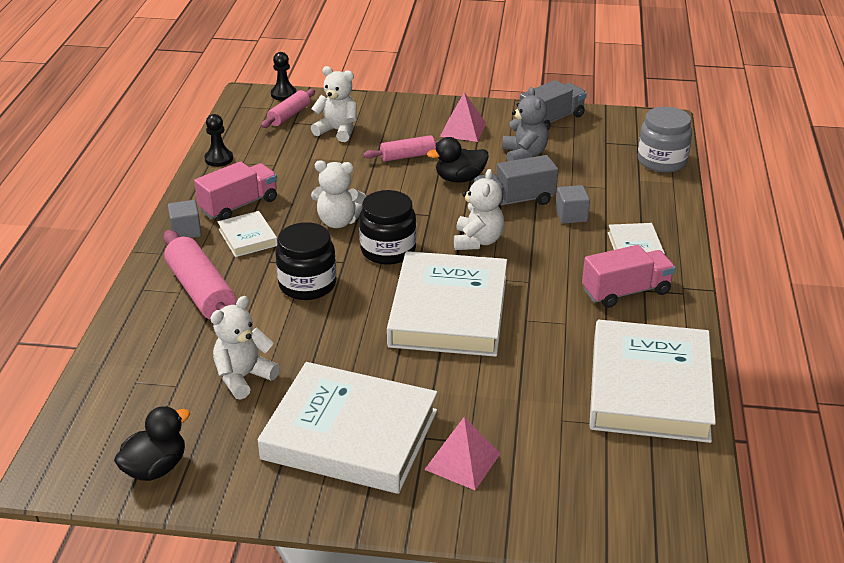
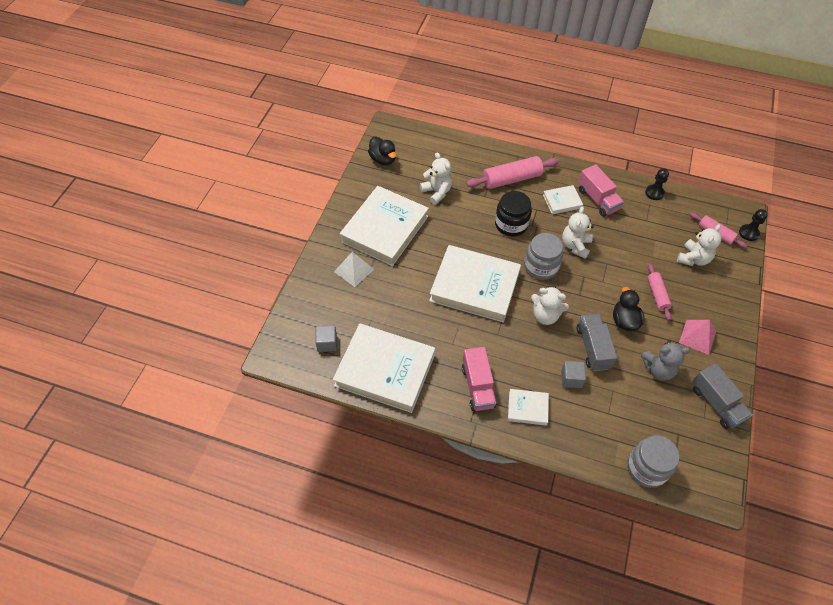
camera: 100 degrees right, 20 degrees up
grey cube [168,200,202,238] -> grey cube moved to [315,325,337,352]
black jar [359,190,416,264] -> grey jar [524,233,563,280]
pink pyramid [424,417,501,490] -> white pyramid [334,252,374,287]

